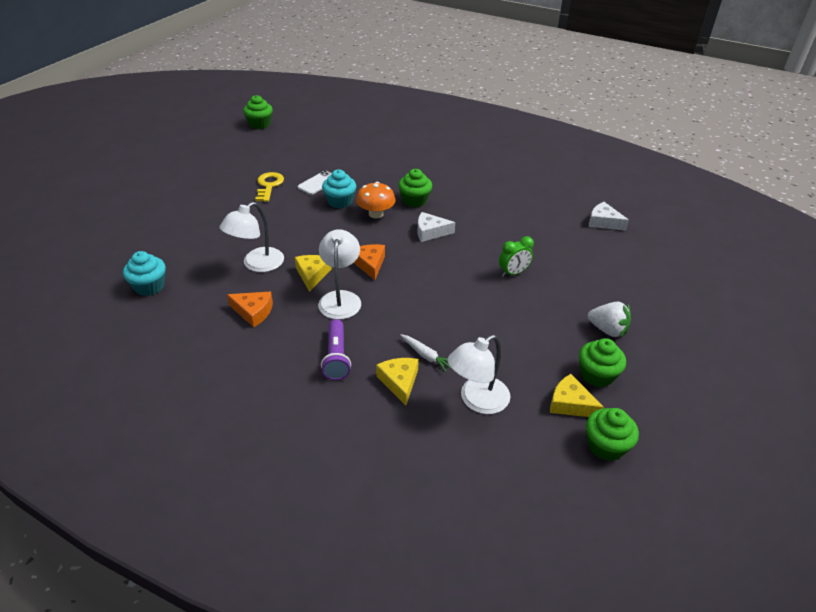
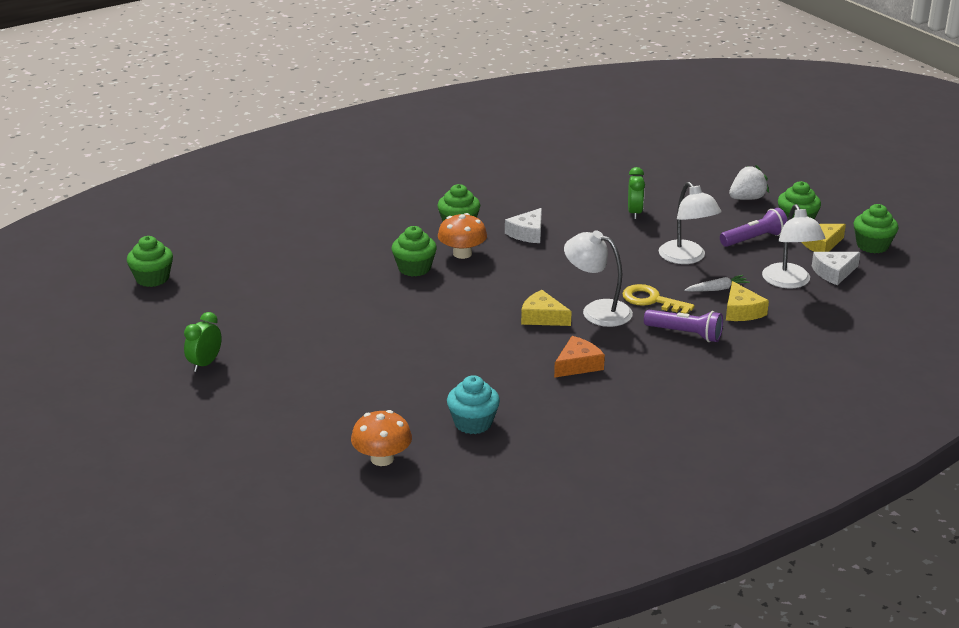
camera: 60 degrees left, 10 degrees down
white lamp [219,202,284,272] -> white lamp moved to [659,182,721,264]
yellow key [255,172,284,202] -> yellow key moved to [622,284,695,314]
white phone [298,170,332,195] -> none
turquoise cupcake [322,169,356,208] -> green cupcake [392,226,437,276]
orange cheese [354,244,385,280] -> none
yellow cheese [376,358,419,405] -> yellow cheese turned 120 degrees counterclockwise [726,281,769,321]
white cheese [589,202,629,231] -> white cheese moved to [812,252,860,285]
none -> green clock [184,312,222,372]
none -> orange mushroom [351,410,412,466]
none -> purple flashlight [720,208,788,247]

